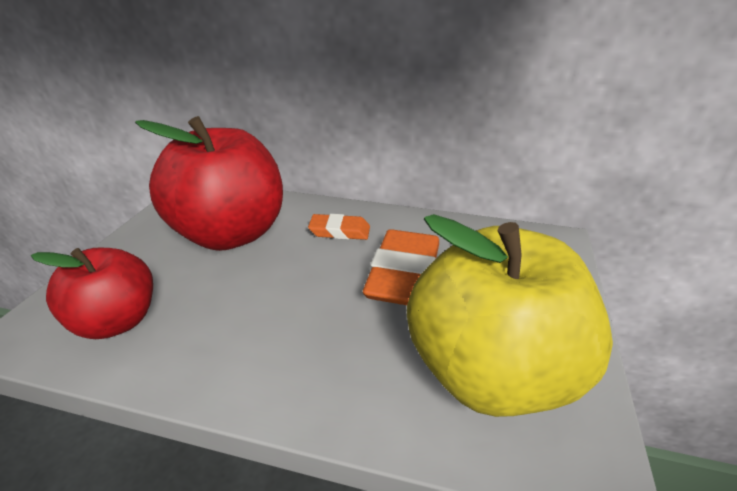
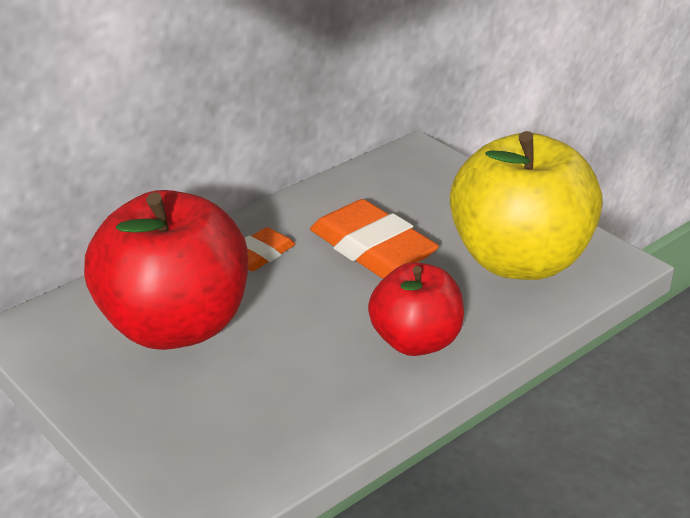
camera: 55 degrees left, 0 degrees up
red apple [31,248,153,339] -> red apple moved to [368,262,464,356]

